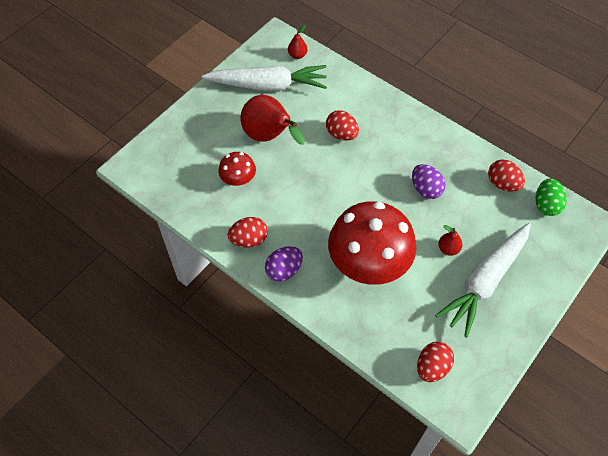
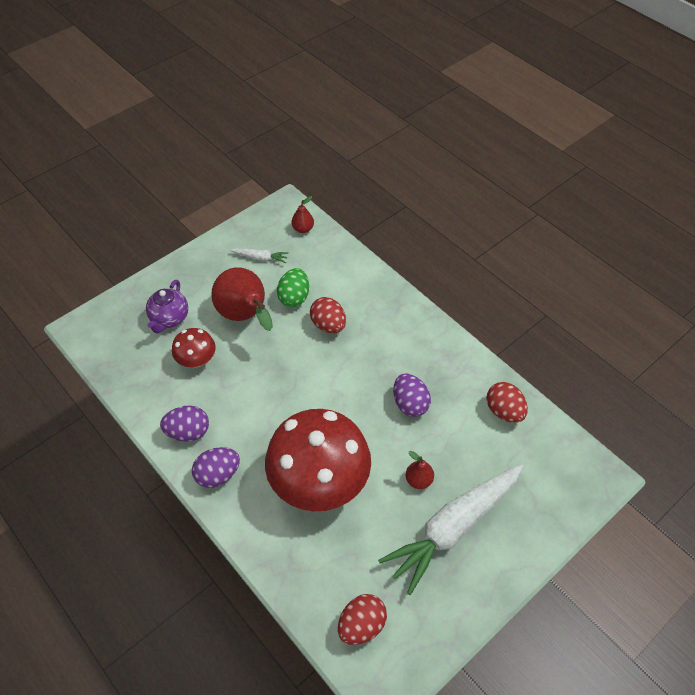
camera: 10 degrees right, 5 degrees down
white carrot [202,65,327,91] -> white carrot [230,248,289,263], size x0.41
red egg [228,217,268,247] -> purple egg [160,406,209,441]
green egg [536,178,567,216] -> green egg moved to [277,268,309,307]
none -> purple teapot [146,280,188,333]

